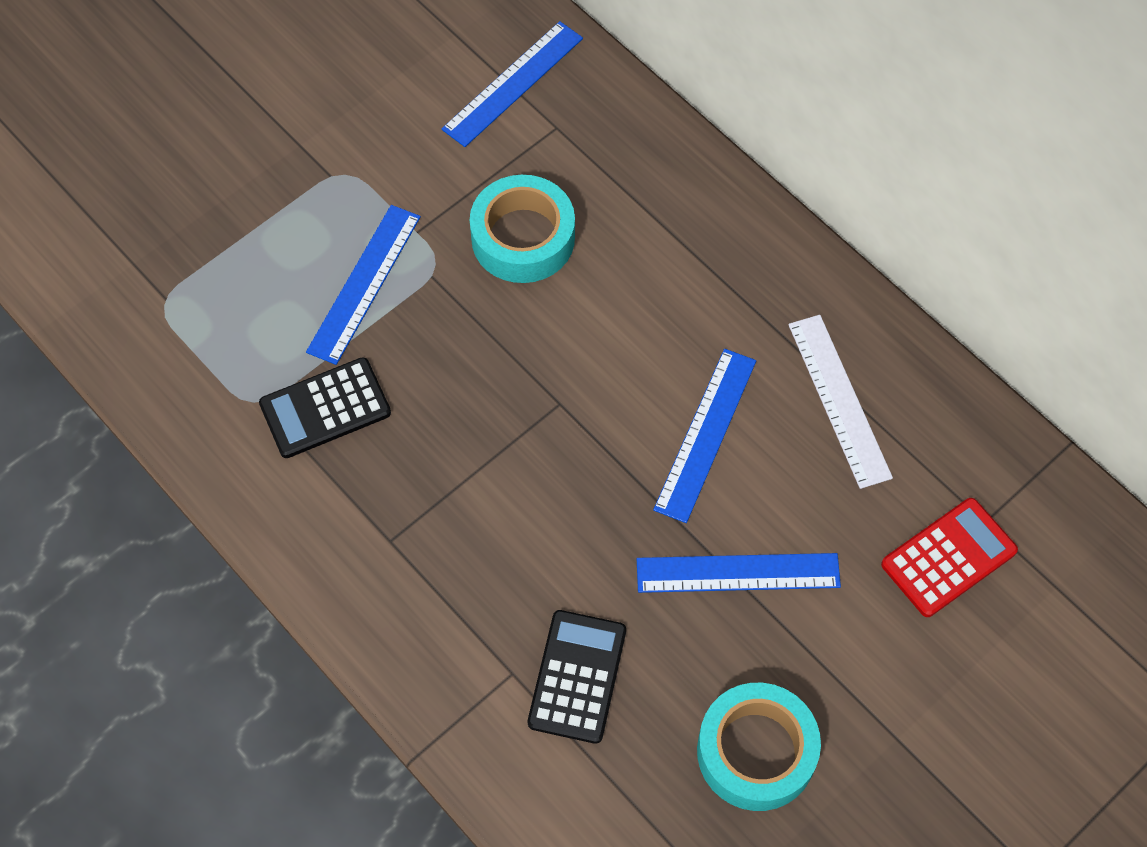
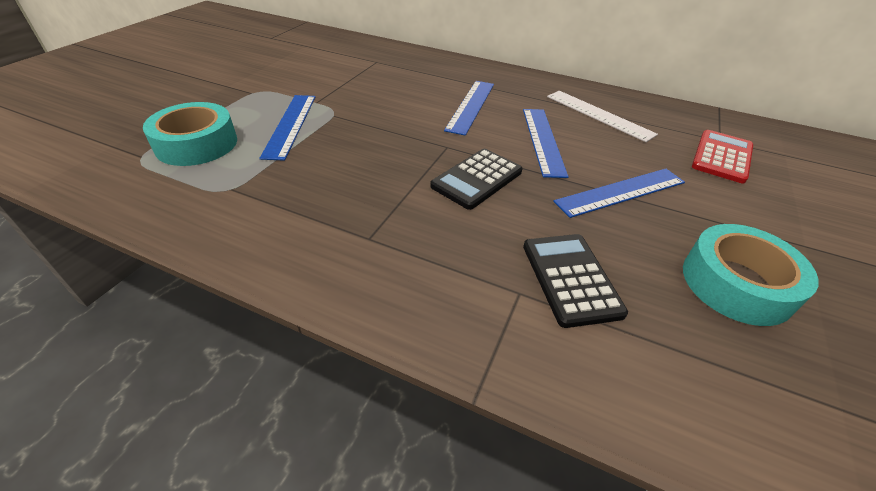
camera: 25 degrees left, 20 degrees down
black calculator [259,357,391,458] -> black calculator moved to [430,149,522,210]
blue ruler [442,21,583,147] -> blue ruler moved to [444,81,494,136]
turquoise tape [470,175,575,283] -> turquoise tape moved to [143,102,237,166]

